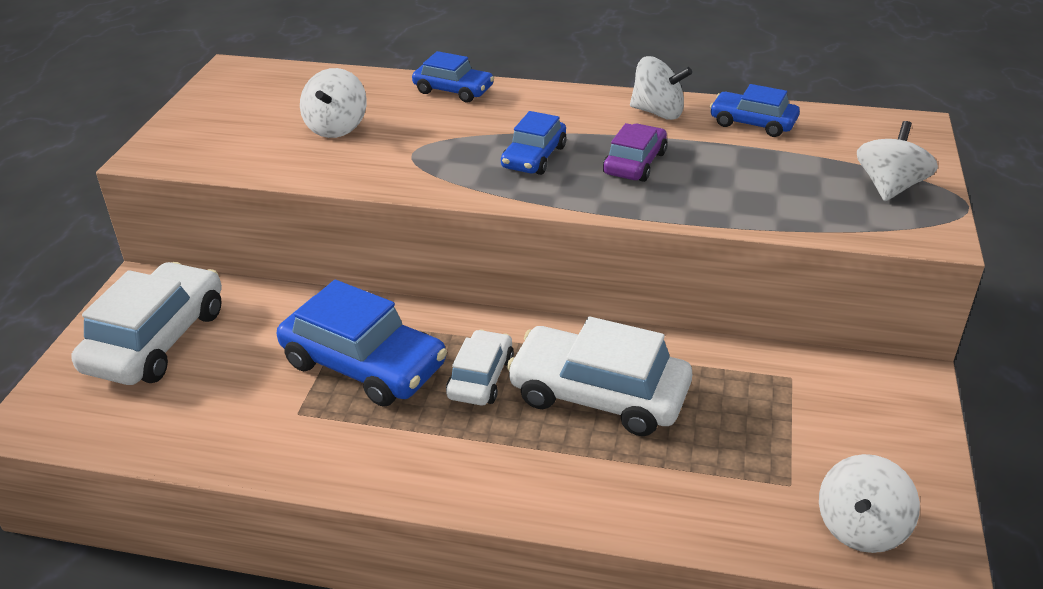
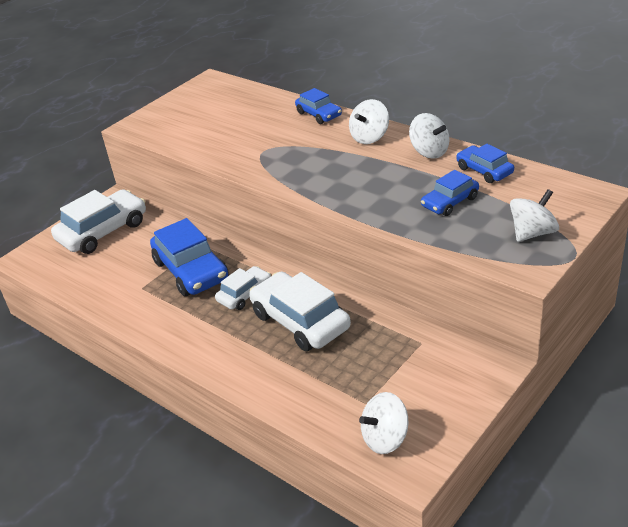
camera: 30 degrees right, 0 degrees up
white spinning top [300,68,367,138] -> white spinning top moved to [349,99,389,144]
blue car [501,111,566,175] -> blue car moved to [421,170,479,216]
purple car [603,123,667,182] -> none

